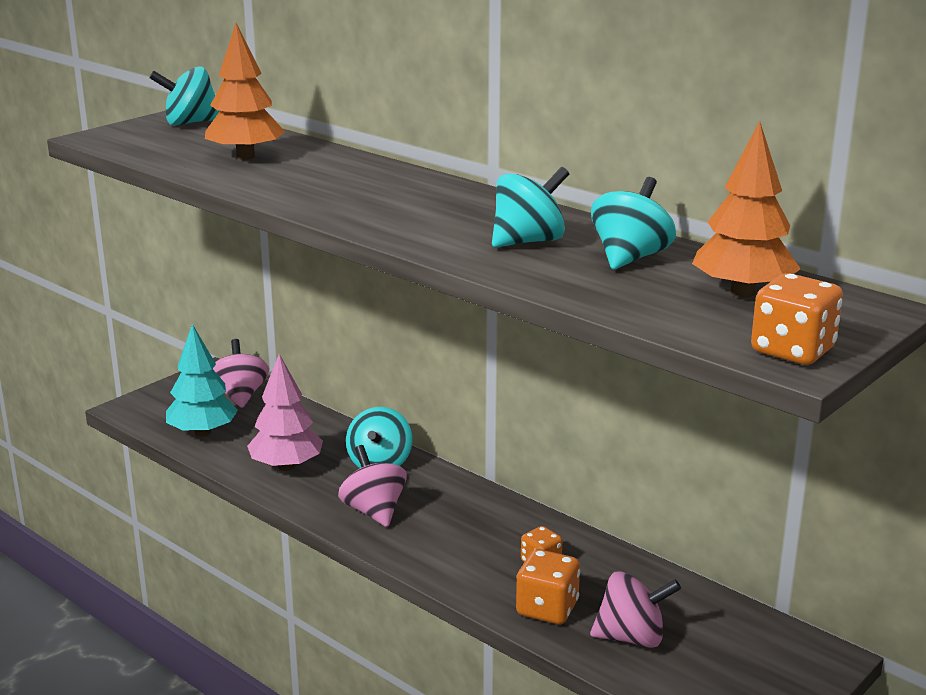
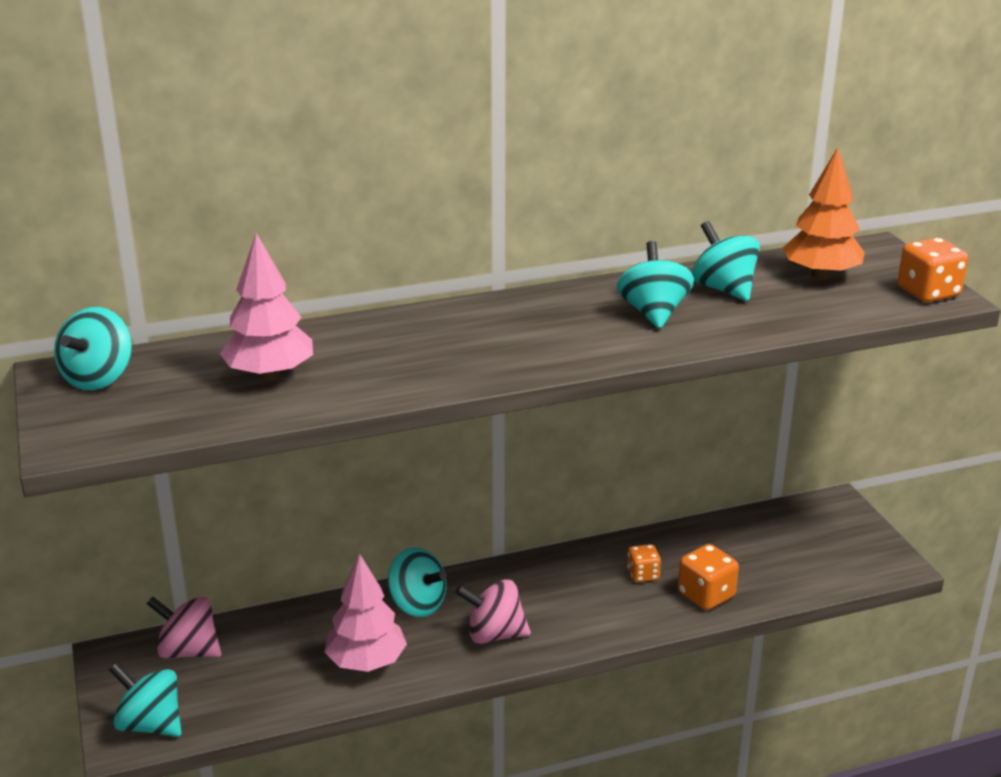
camera: 60 degrees left, 5 degrees up
turquoise tree [166,324,238,437] -> none
orange tree [205,23,285,160] -> pink tree [220,233,313,380]
pink spinning top [590,571,681,648] -> none
none -> turquoise spinning top [109,663,182,737]

